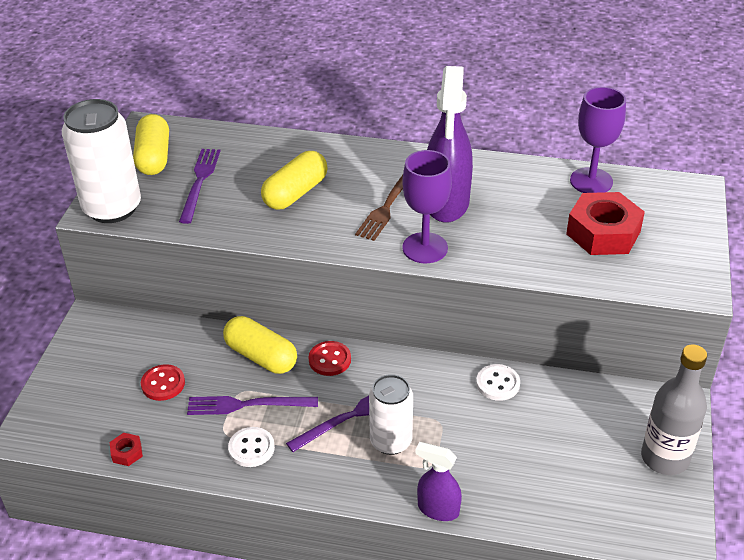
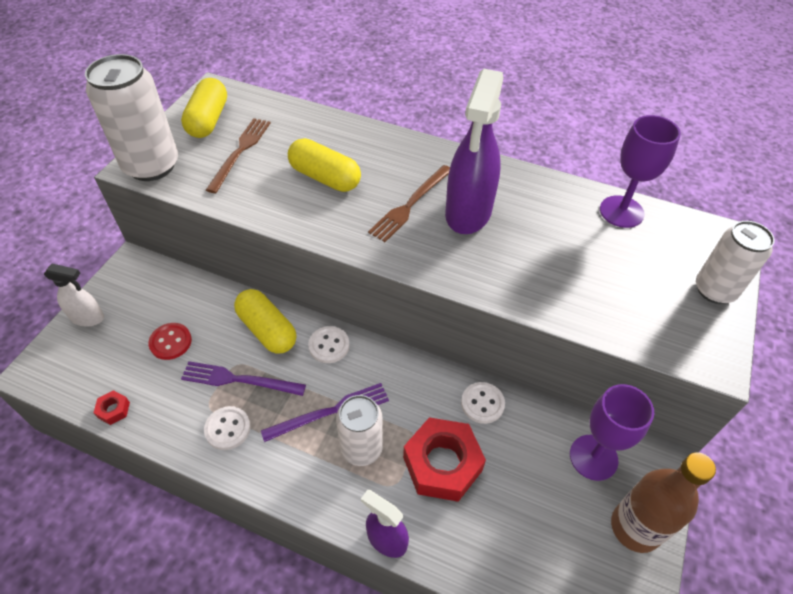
camera: 10 degrees right, 10 degrees up
purple fork [179,149,220,224] -> brown fork [206,118,271,193]
yellow capsule [261,151,328,210] -> yellow capsule turned 75 degrees clockwise [288,138,361,192]
red button [309,341,351,376] -> white button [308,326,350,363]
purple goblet [402,150,452,263] -> purple goblet moved to [570,384,654,481]
red nut [566,192,645,255] -> red nut moved to [403,417,486,502]
grey bottle [641,344,707,475] -> brown bottle [611,452,716,553]
none -> white spray bottle [44,264,104,326]
none -> white can [696,221,775,304]

